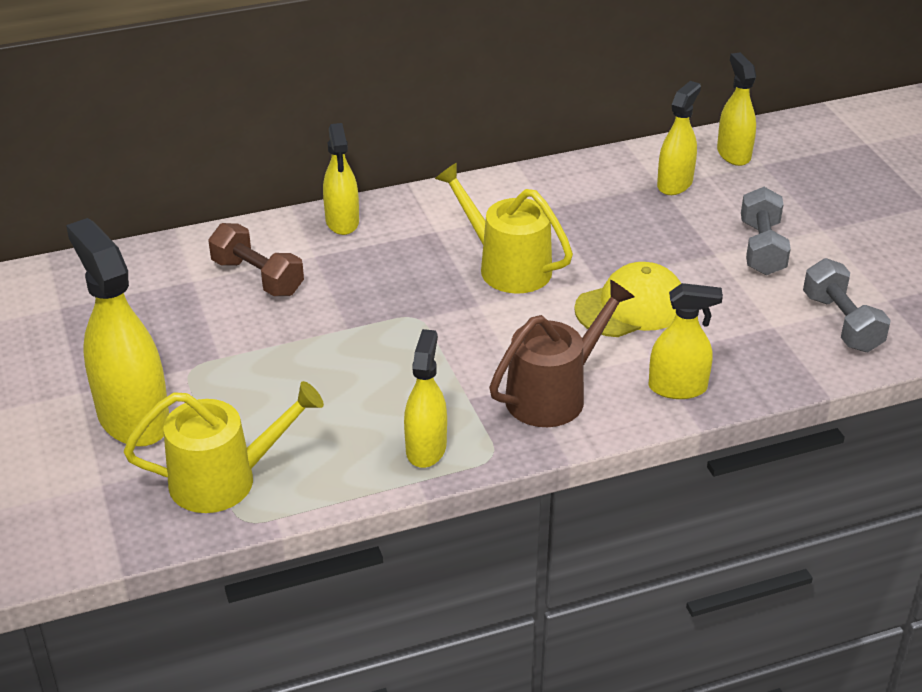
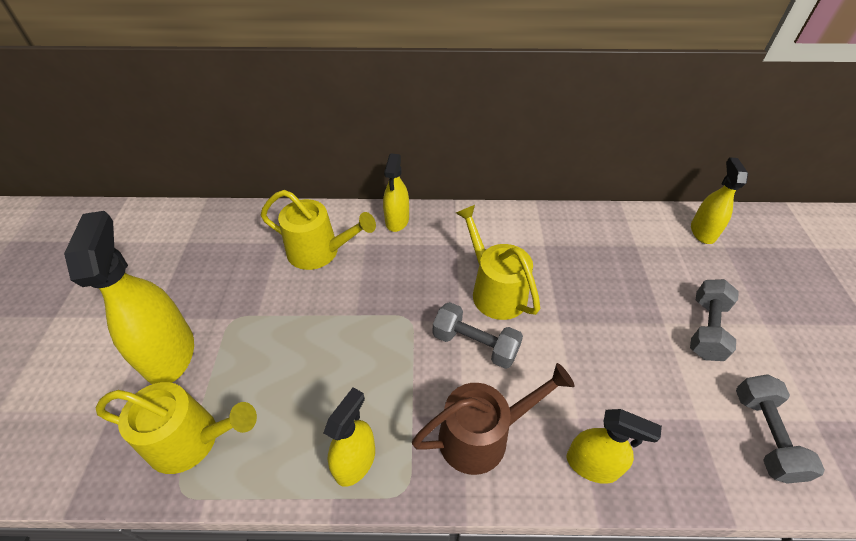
camera: 20 degrees right, 10 degrees up
brown dumbbell [208,223,304,296] -> yellow watering can [261,190,376,270]
yellow cap [574,262,681,337] -> none
yellow spray bottle [657,81,701,195] -> none
none -> grey dumbbell [433,302,523,369]

